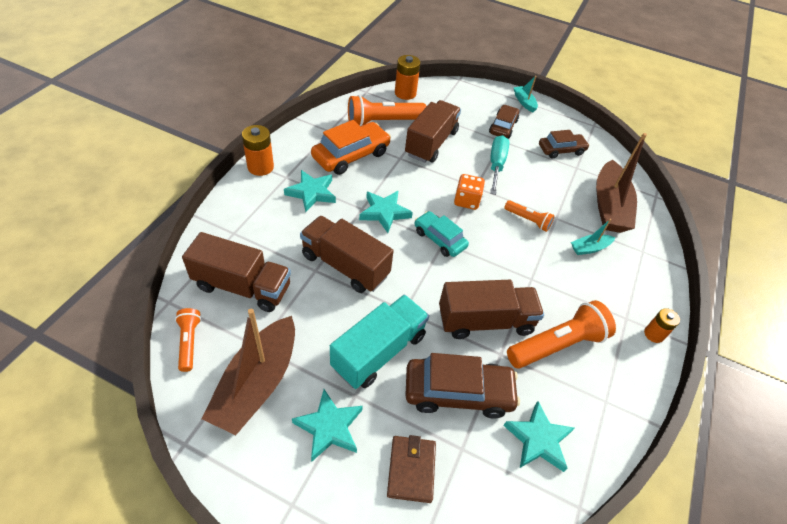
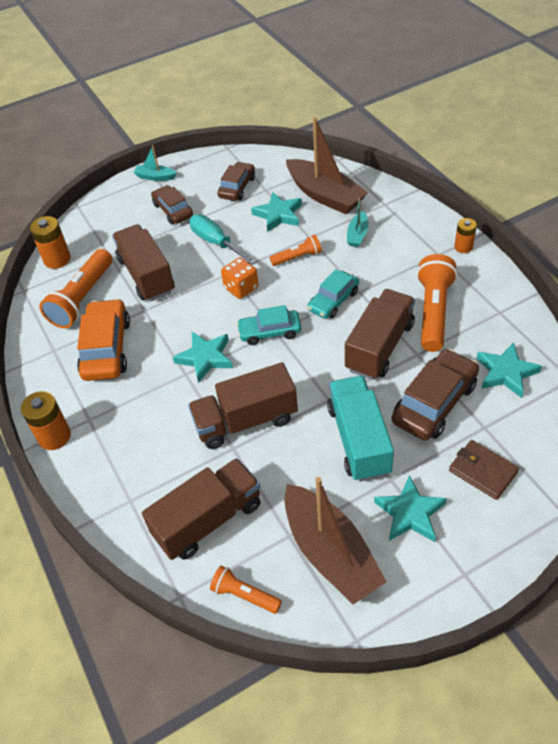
camera: 45 degrees left, 0 degrees up
turquoise star [284,170,336,212] -> turquoise star moved to [251,192,302,232]
none -> turquoise car [307,269,359,319]

